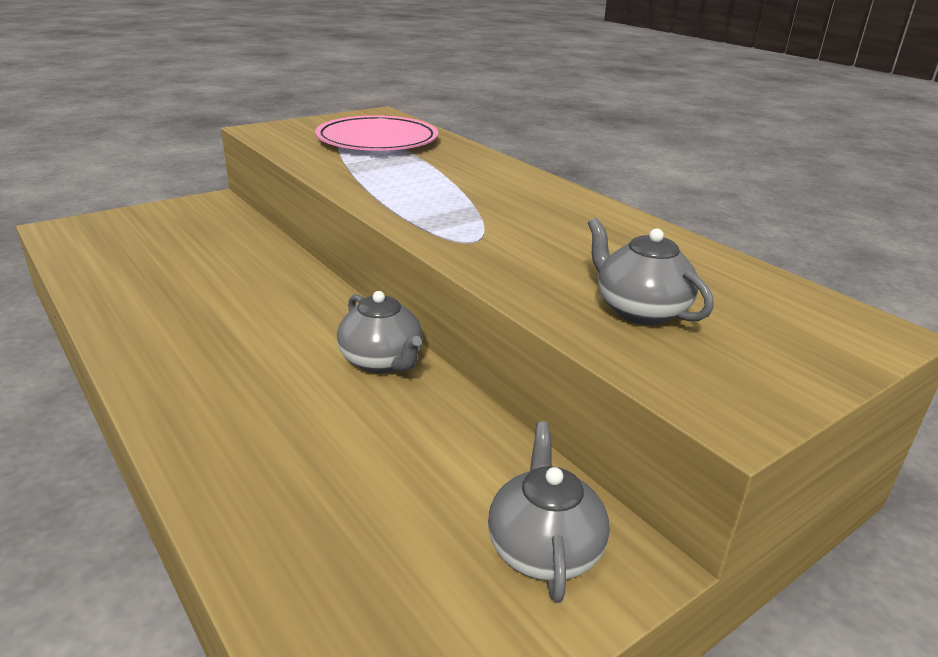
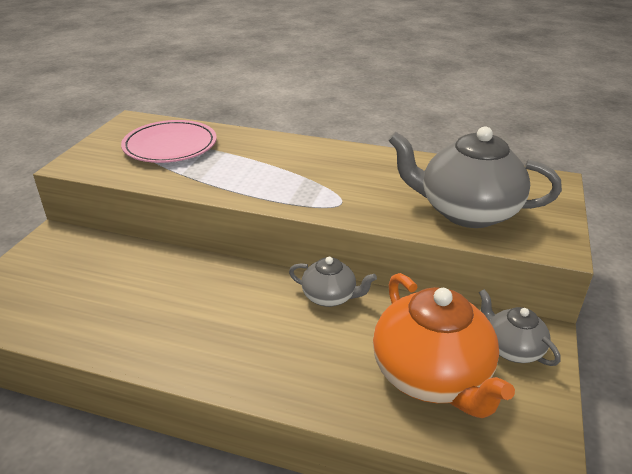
camera: 35 degrees left, 5 degrees up
grey teapot [588,218,714,325] -> grey teapot [388,127,562,228], size x1.90
none -> orange teapot [373,273,515,418]

